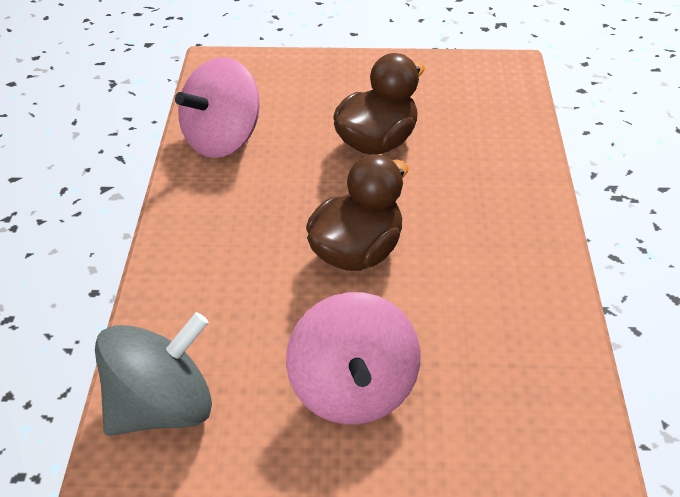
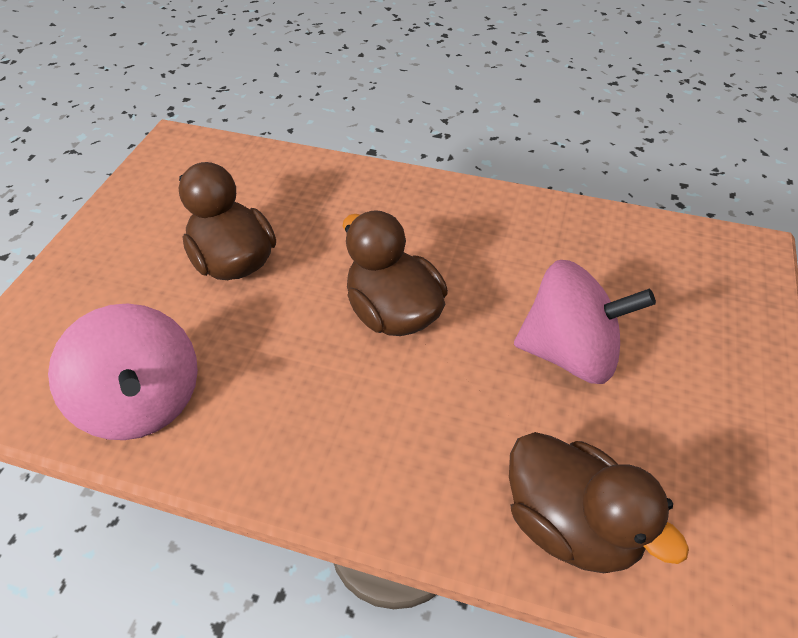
camera: 75 degrees left, 5 degrees up
grey spinning top [95,312,212,436] -> brown duck [509,432,689,573]

